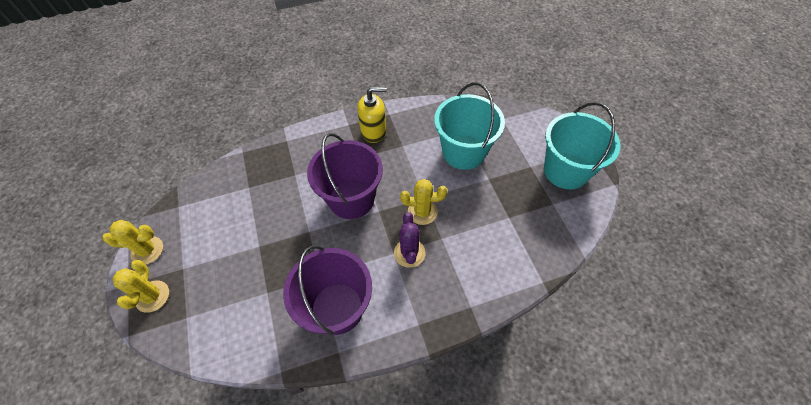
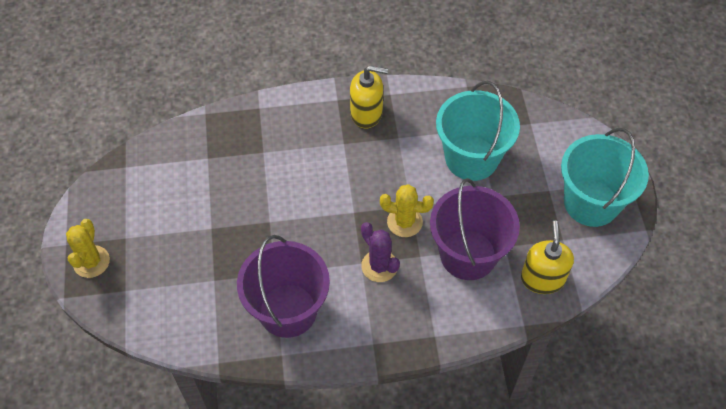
camera: 10 degrees right, 0 degrees up
yellow cactus [103,220,163,264] -> none
purple bucket [307,133,383,219] -> purple bucket moved to [430,178,520,280]
purple cactus [394,212,425,268] -> purple cactus turned 45 degrees counterclockwise [361,222,400,282]
none -> yellow soap dispenser [521,220,574,294]

